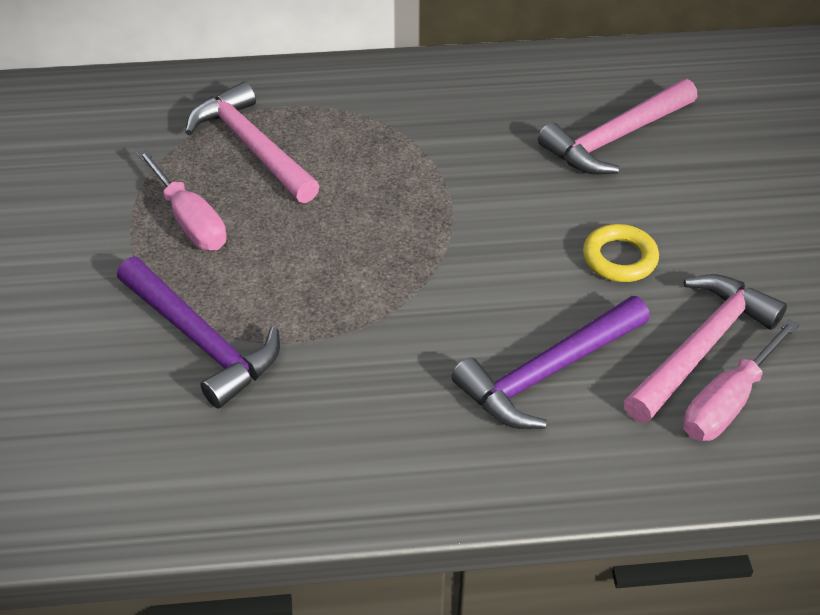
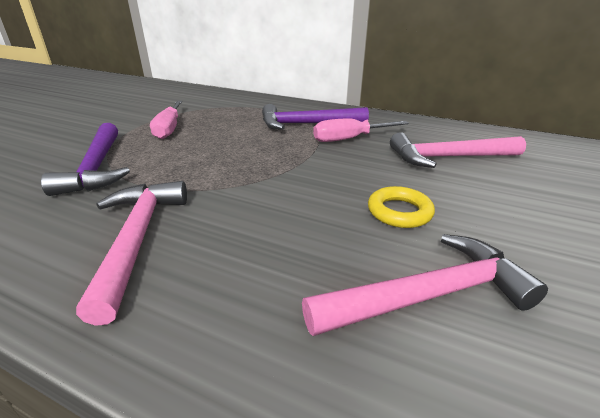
camera: 30 degrees right, 15 degrees down
pink hammer [185,81,319,203] -> pink hammer moved to [76,181,187,326]
purple hammer [451,296,650,429] -> purple hammer moved to [262,104,369,130]
pink screwdriver [683,319,799,441] -> pink screwdriver moved to [313,118,409,142]

